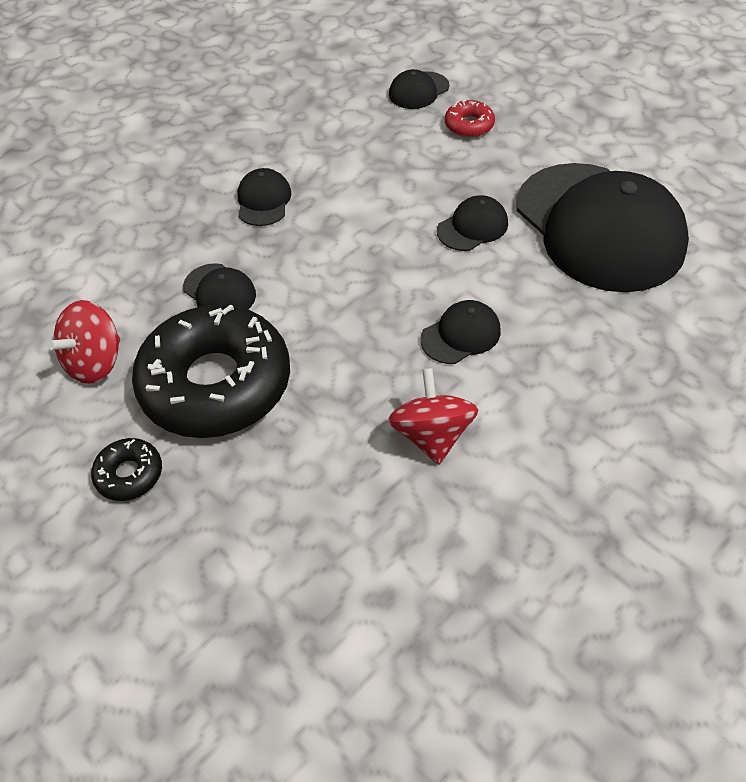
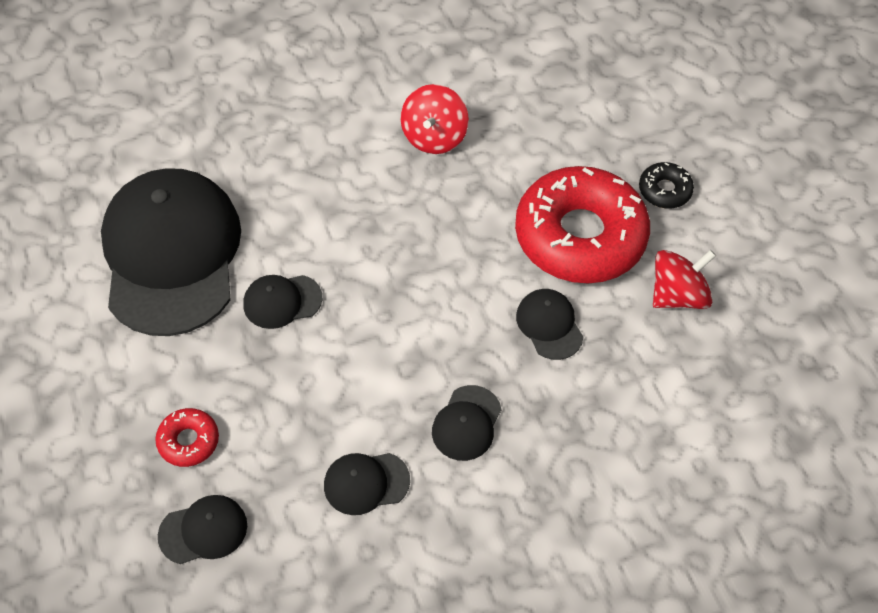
camera: 160 degrees left, 5 degrees up
black donut [132,304,290,438] -> red donut [515,166,650,283]
black cap [420,300,501,364] -> black cap moved to [324,453,410,515]

